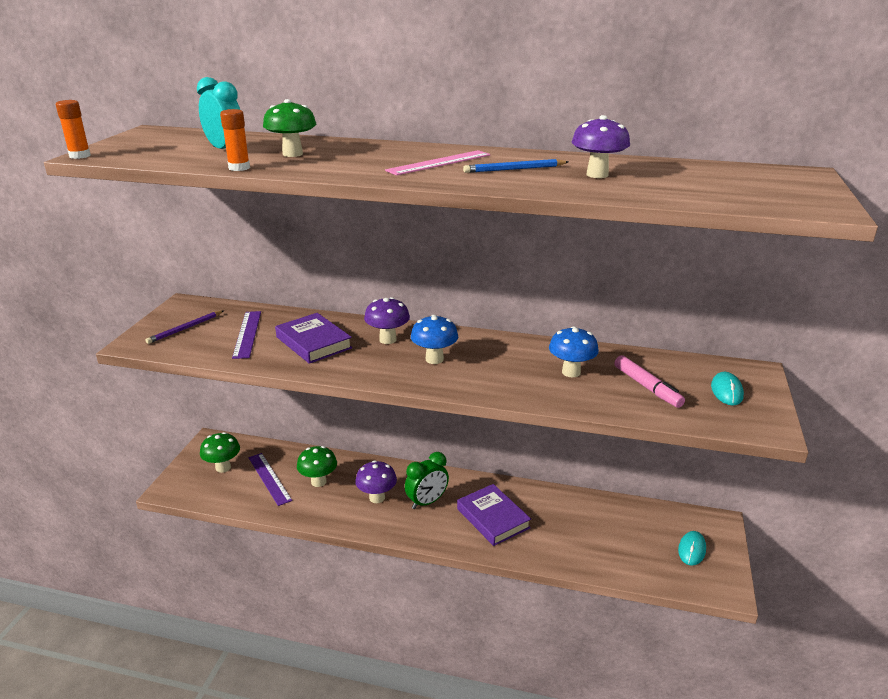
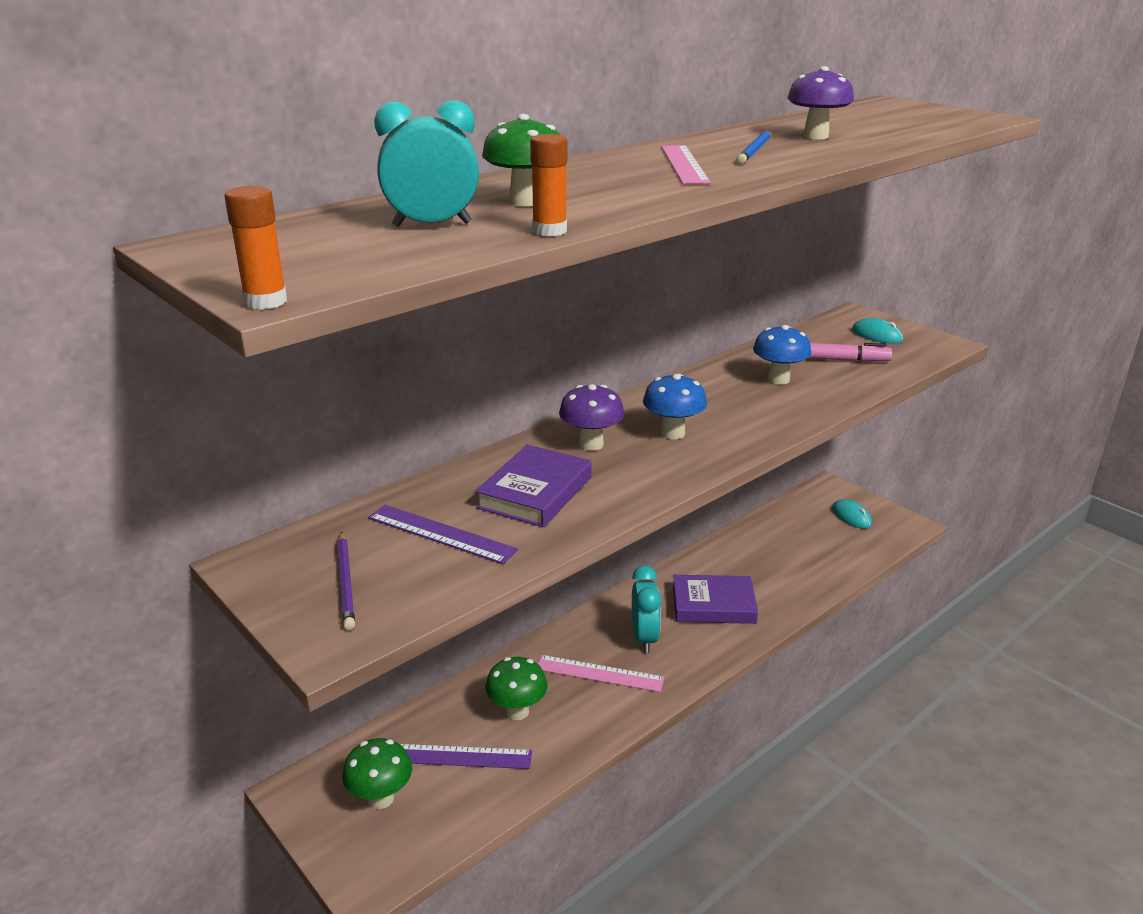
camera: 55 degrees left, 0 degrees up
purple book [275,313,352,364] -> purple book turned 60 degrees counterclockwise [475,445,592,527]
purple mushroom [355,460,397,503] -> pink ruler [538,655,664,692]
green clock [405,452,449,509] -> turquoise clock [632,566,661,653]

